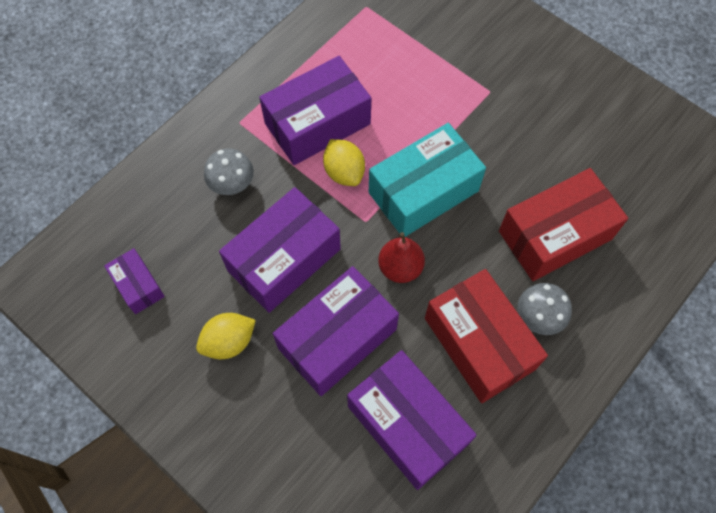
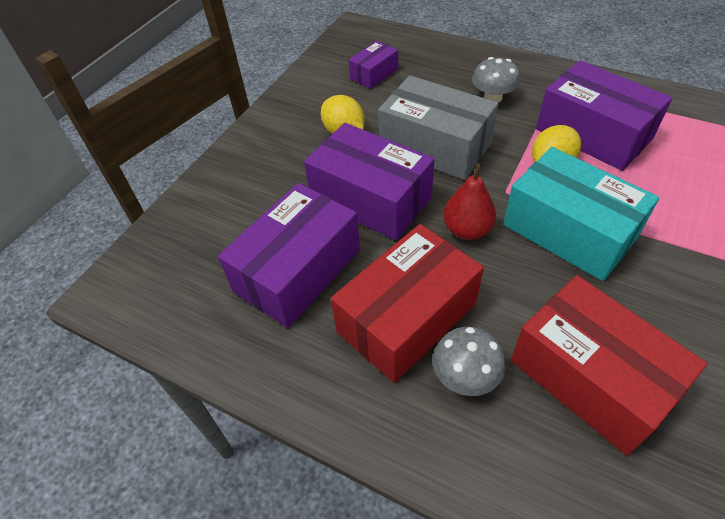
camera: 80 degrees right, 15 degrees down
purple box [219,187,341,313] -> grey box [378,76,498,180]

